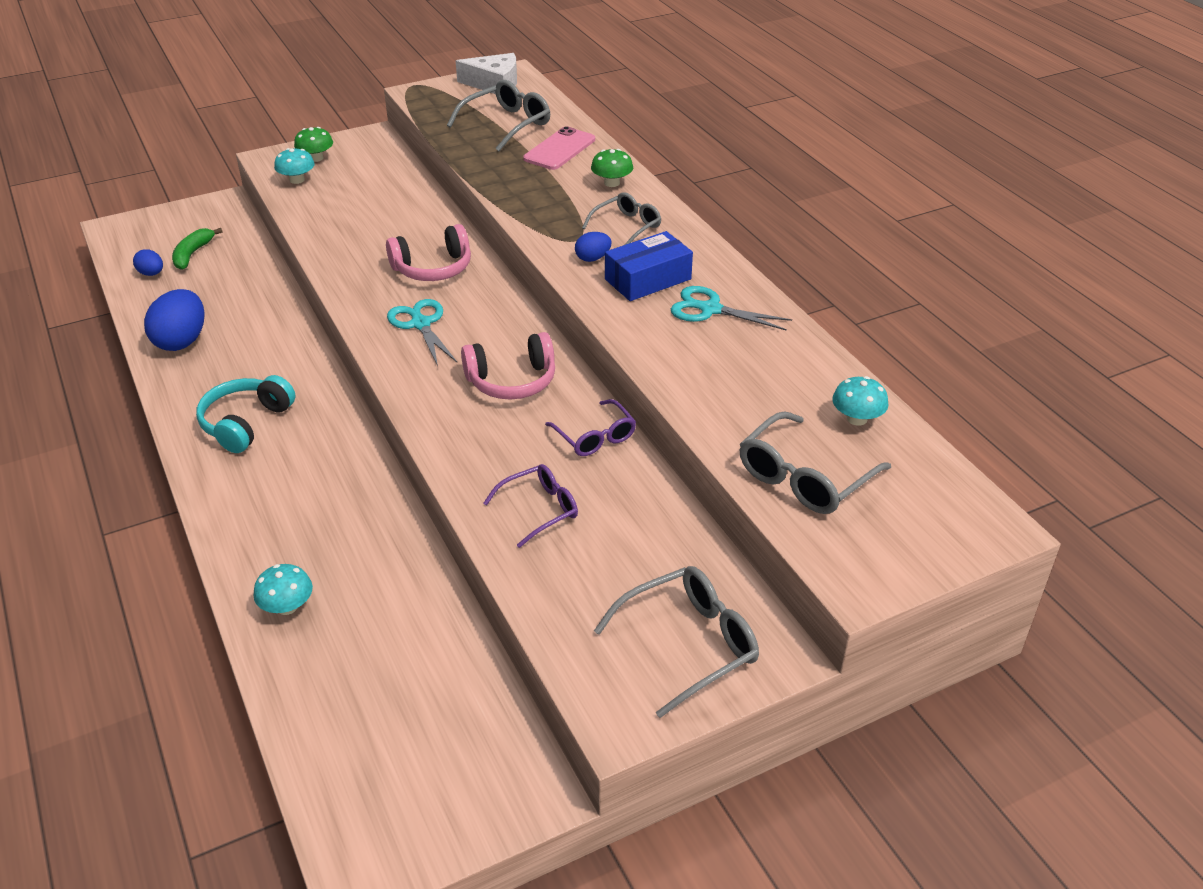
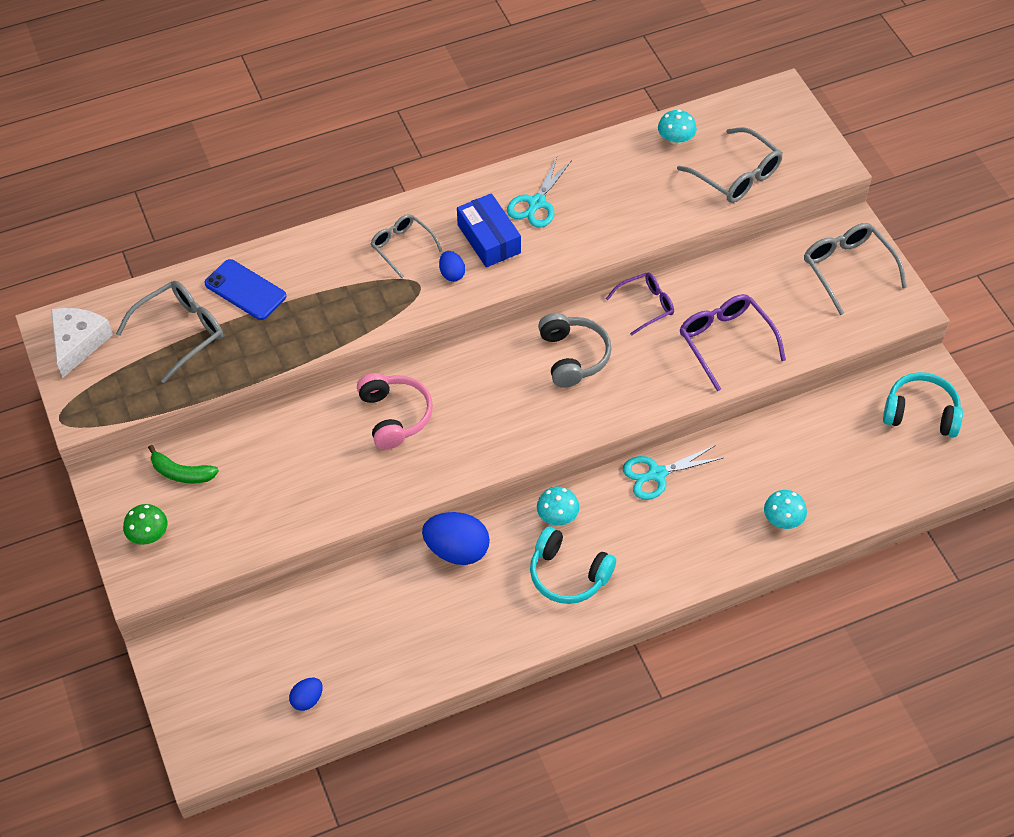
camera: 85 degrees left, 15 degrees up
blue egg [144,289,204,351] -> blue egg moved to [422,512,490,565]
green banana [172,228,223,270] -> green banana moved to [148,445,219,484]
turquoise mushroom [274,148,315,184] -> turquoise mushroom moved to [537,487,579,526]
turquoise scissors [387,299,457,366] -> turquoise scissors moved to [623,445,723,500]
grey glasses [447,80,550,151] -> grey glasses turned 90 degrees clockwise [116,281,223,383]
pink headphones [461,332,555,400] -> grey headphones [538,313,612,388]
purple glasses [484,464,578,548] -> purple glasses [679,294,786,391], size x1.50
pink phone [523,126,595,170] -> blue phone [204,259,286,320]
green mushroom [591,149,633,187] -> none
none -> turquoise headphones [883,372,963,438]

